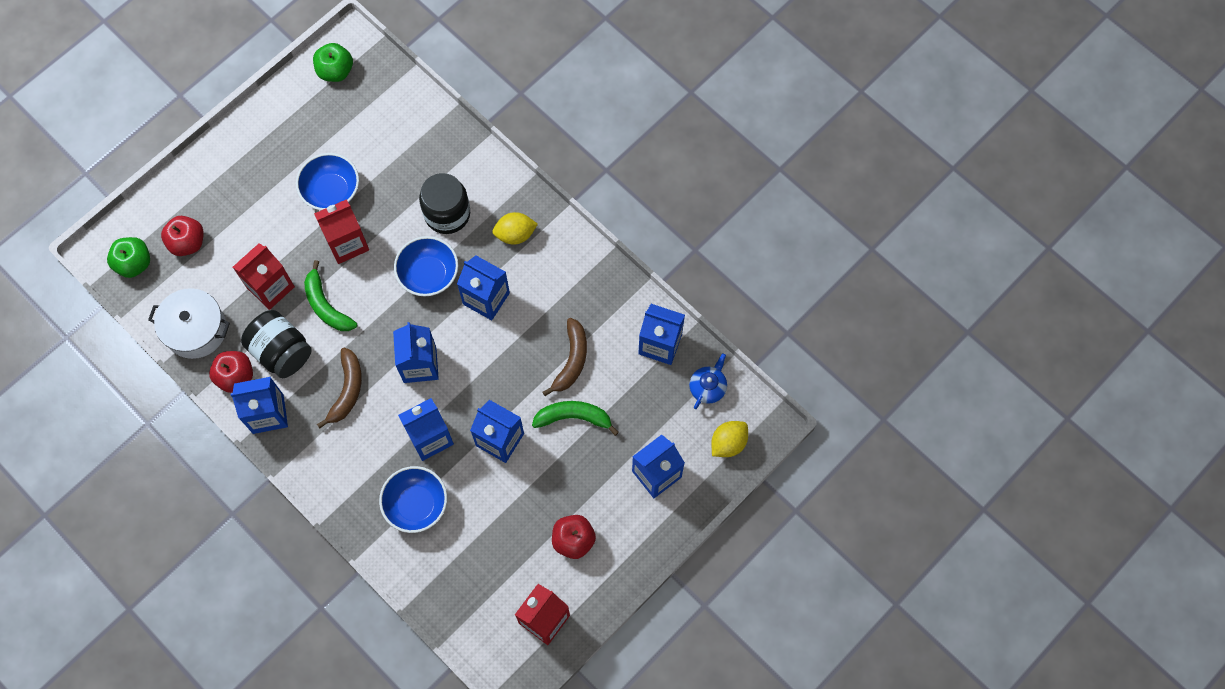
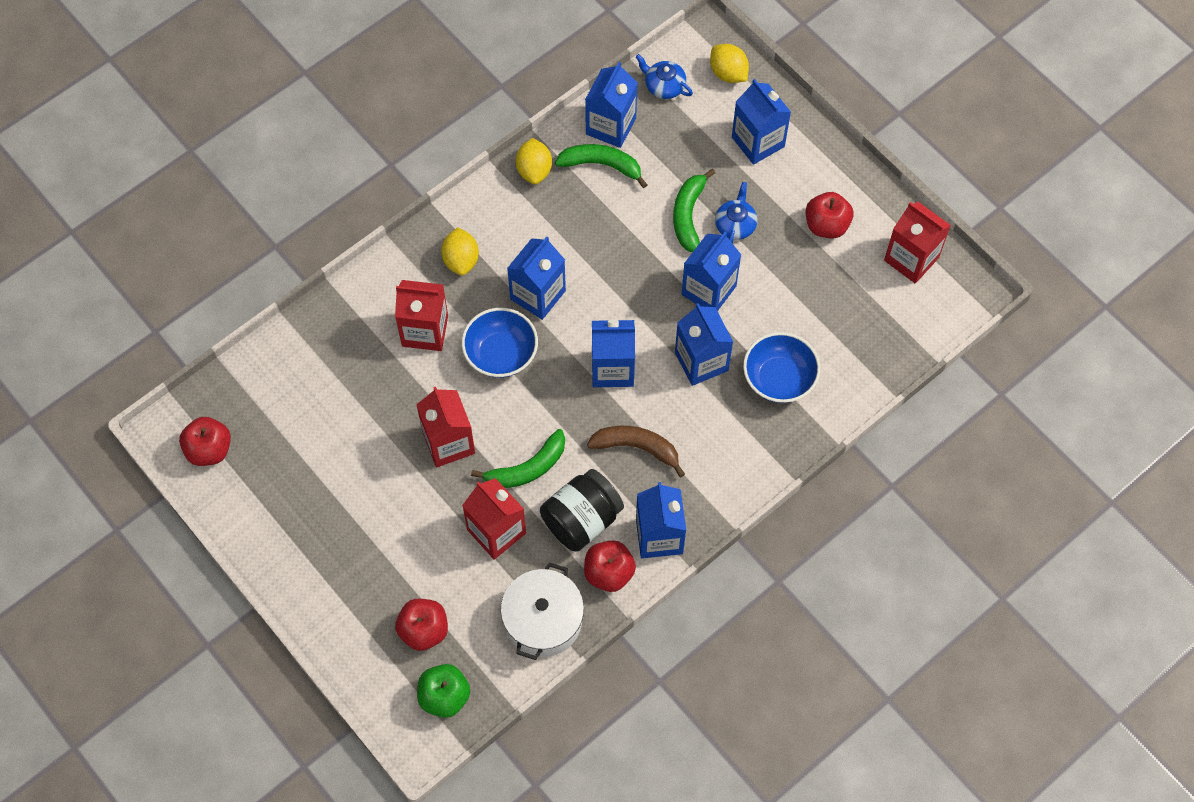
camera: 85 degrees left, 5 degrees down
blue bowl [296,153,359,210] -> none
green apple [313,43,353,82] -> red apple [179,417,231,466]
black jar [419,173,470,234] -> red carton [395,280,448,351]
brown banana [543,318,587,396] -> none
none -> yellow lemon [516,138,552,184]
none -> green banana [555,144,647,188]
none -> blue teapot [715,182,758,244]

